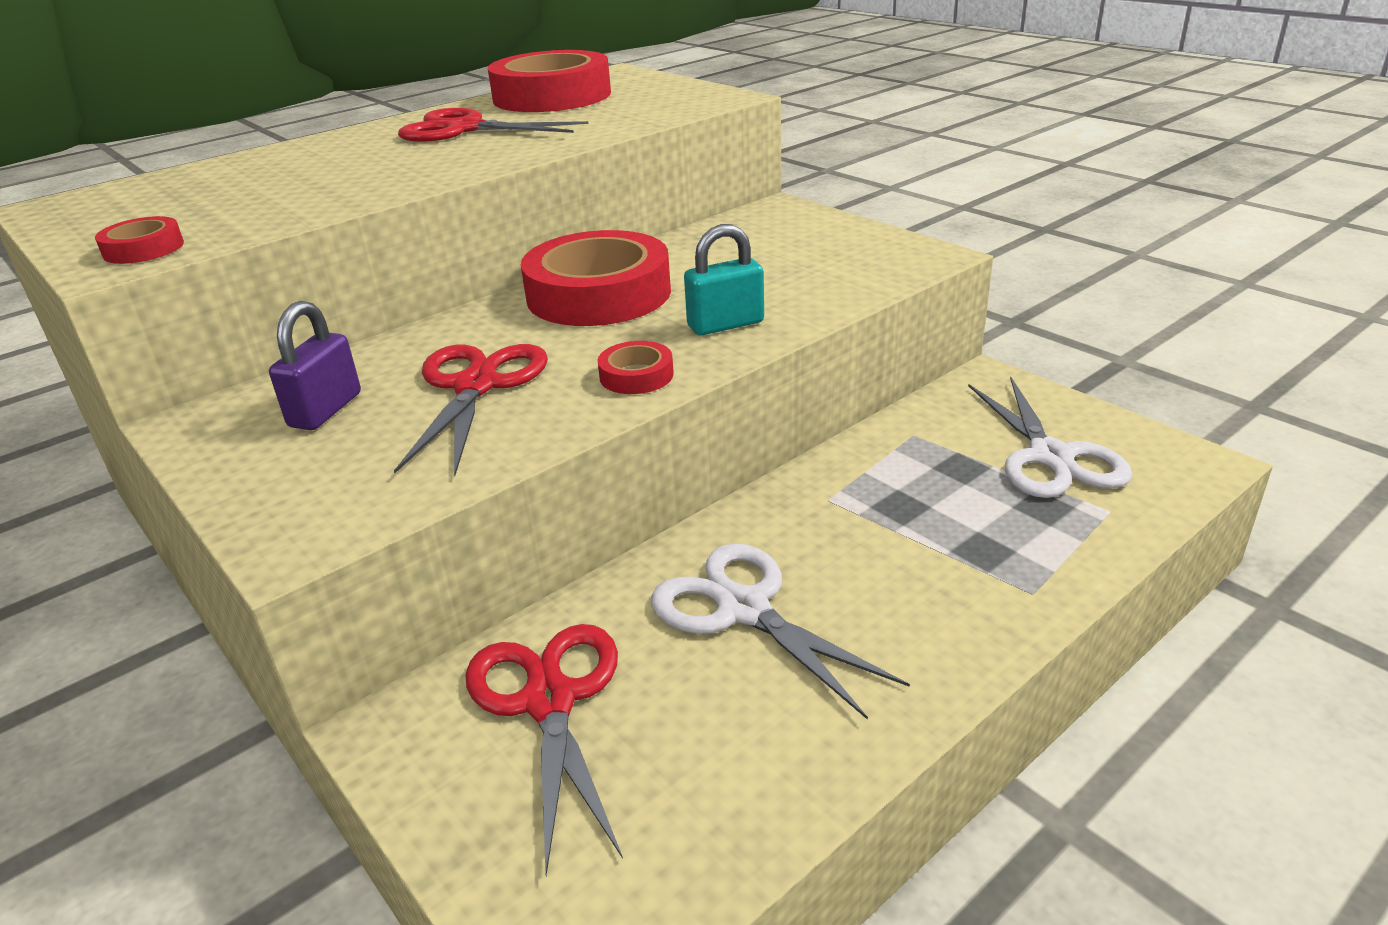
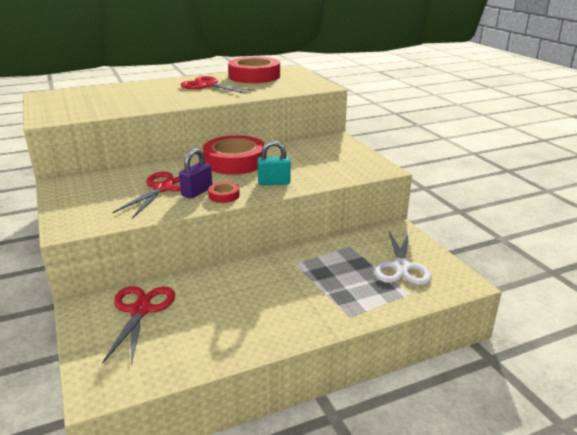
camera: 15 degrees right, 5 degrees down
red tape [95,216,184,264] -> none
purple padlock [269,301,361,430] -> purple padlock moved to [179,148,212,199]
white scissors [651,544,910,720] -> none

